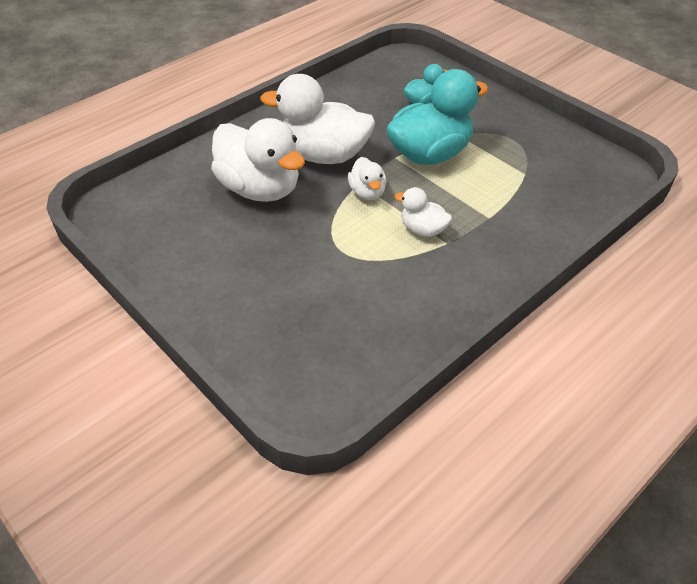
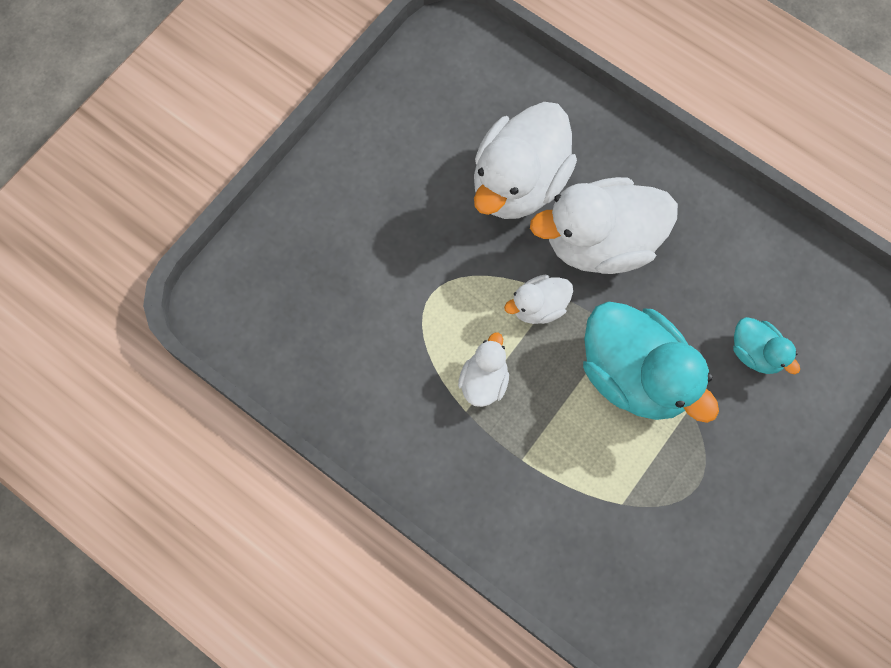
camera: 80 degrees right, 25 degrees up
white duck [260,74,375,164] -> white duck turned 105 degrees counterclockwise [530,177,678,274]

